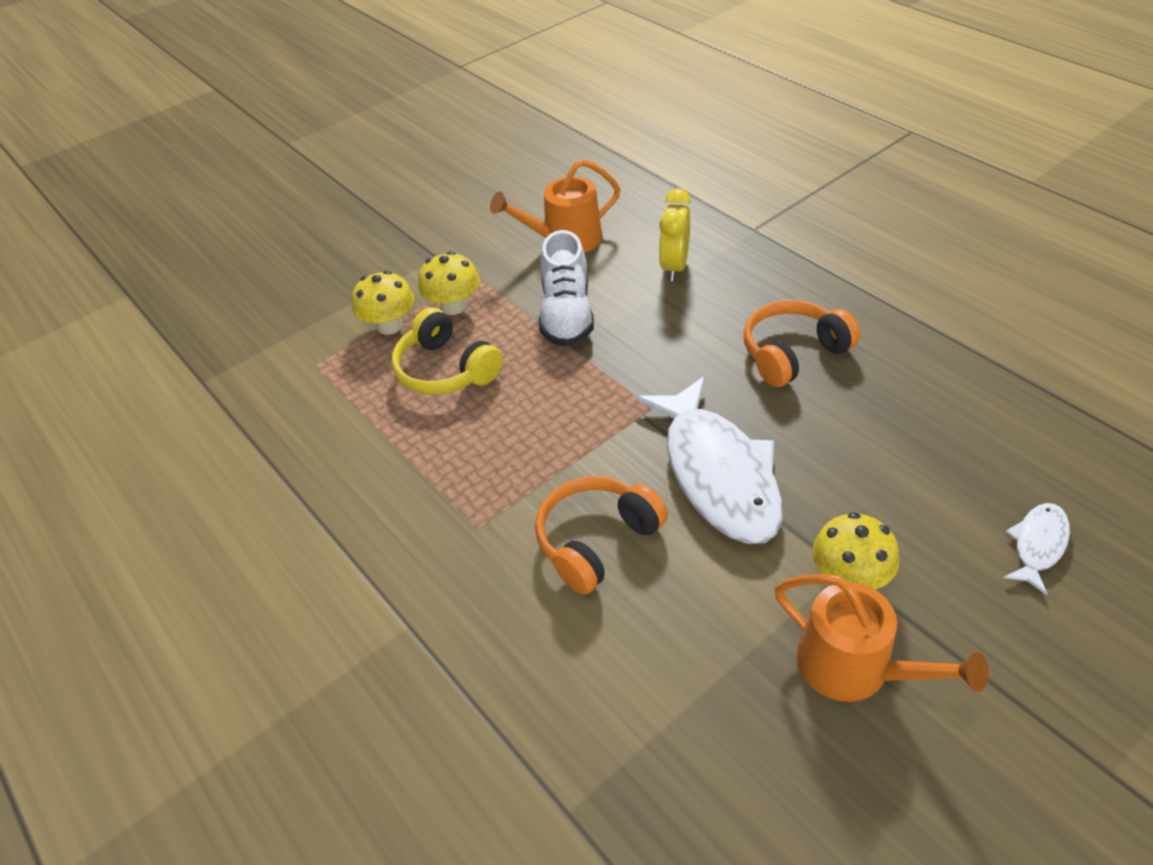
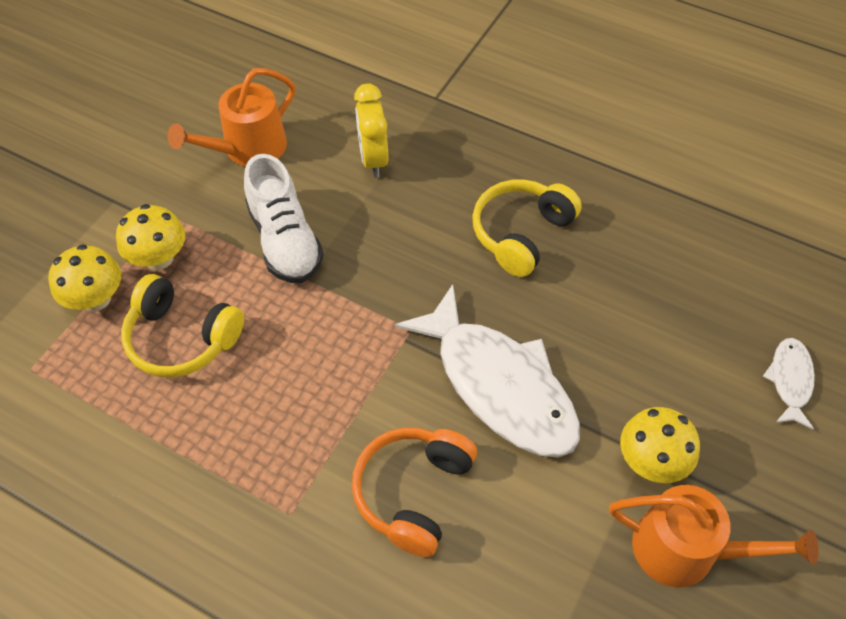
camera: 25 degrees left, 10 degrees up
orange headphones [743,300,860,387] -> yellow headphones [472,179,582,277]

